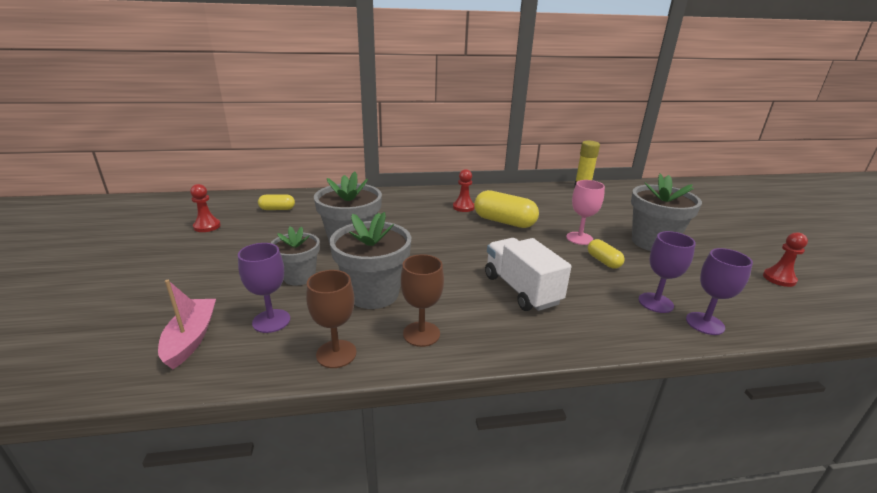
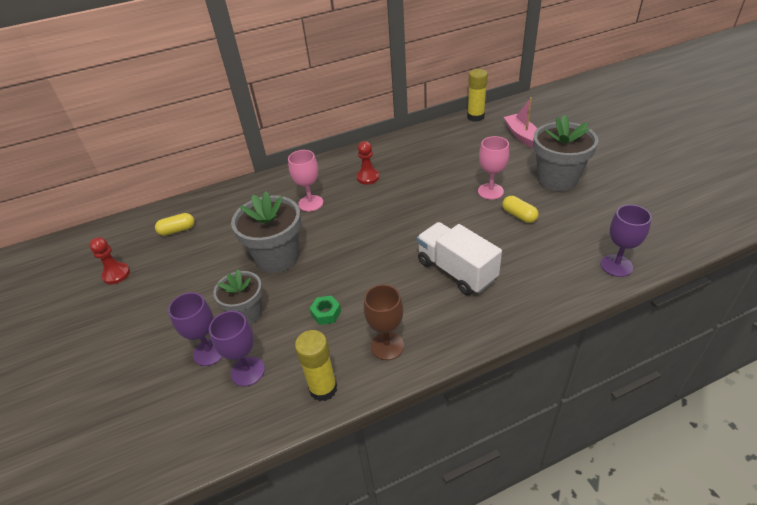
camera: 10 degrees left, 15 degrees up
pink boat [158,280,216,369] -> pink boat moved to [504,97,538,148]
brown goblet [306,270,357,368] -> yellow glue stick [295,330,337,401]
grey flower pot [329,212,411,309] -> green nut [309,295,341,325]
yellow capsule [474,190,539,228] -> none
purple goblet [638,231,696,313] -> purple goblet moved to [168,292,223,366]
red pawn [763,232,808,287] -> none
none -> pink goblet [288,150,323,212]

